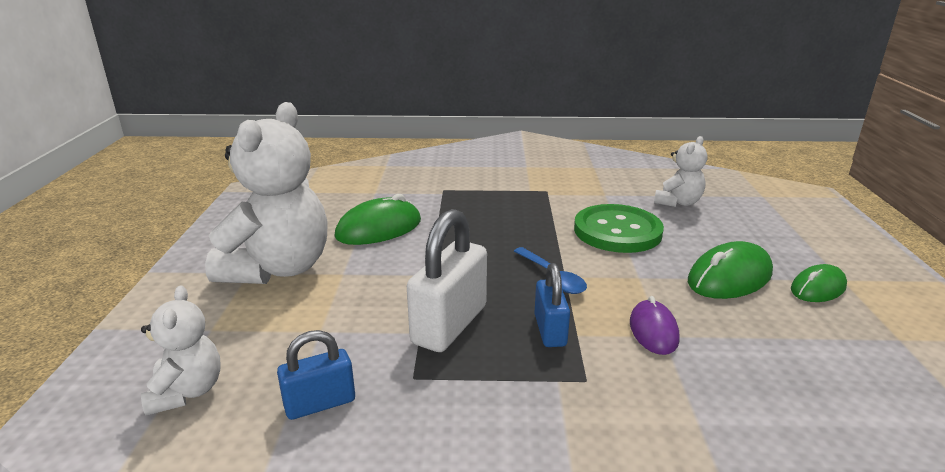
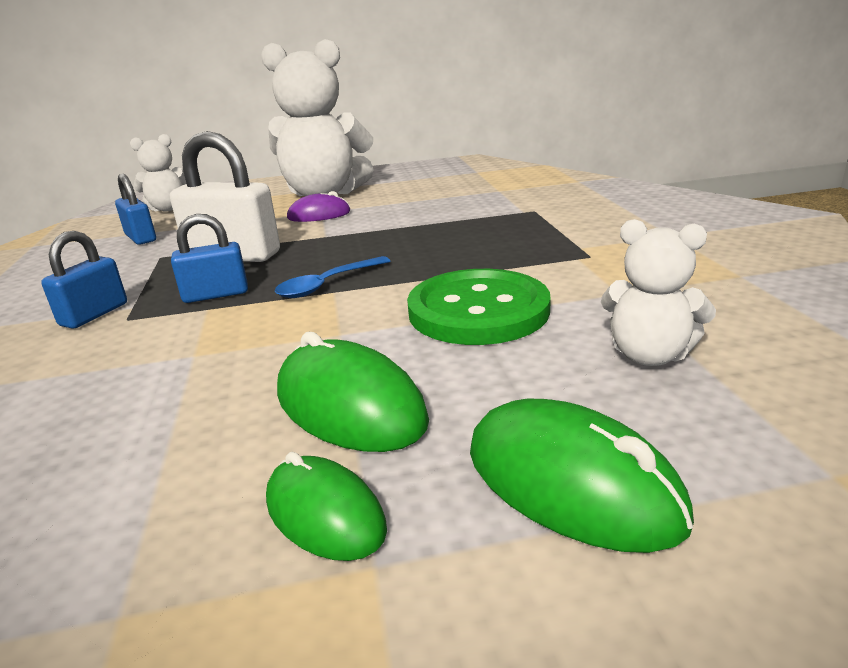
camera: 80 degrees right, 0 degrees up
green mouse [334,194,421,245] -> green mouse moved to [470,399,694,553]
purple mouse [630,296,680,355] -> purple mouse moved to [287,191,350,222]
none -> blue padlock [41,231,127,329]

